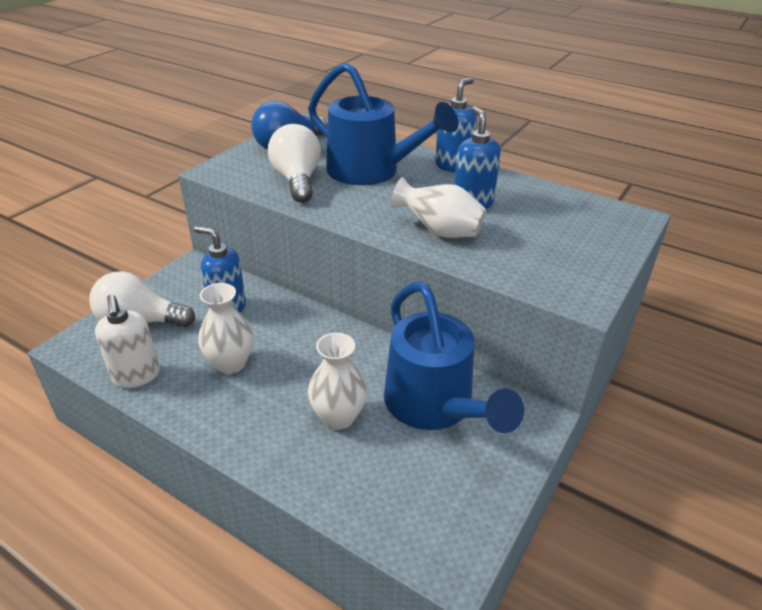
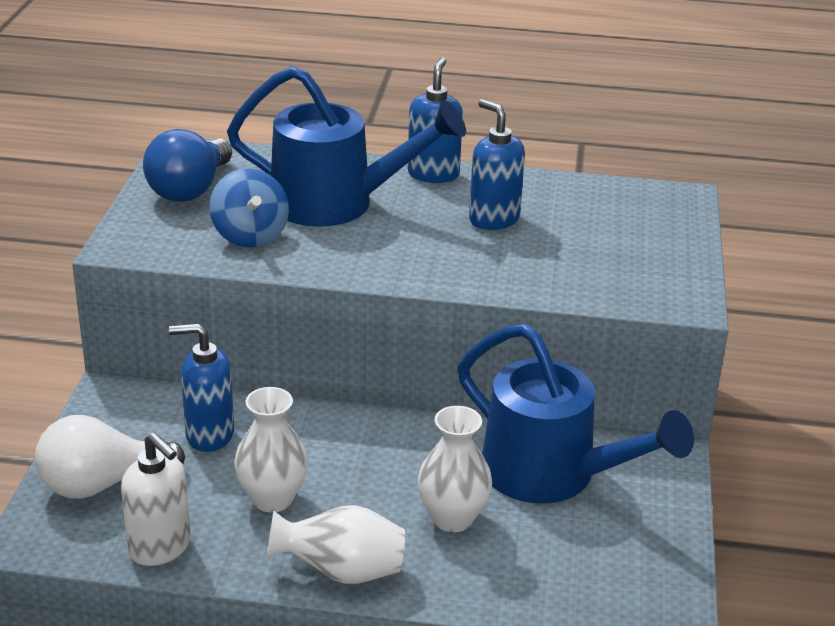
camera: 25 degrees left, 5 degrees down
white light bulb [268,124,321,203] -> blue spinning top [209,169,289,248]
white vase [391,177,486,238] -> white vase moved to [267,505,405,584]

